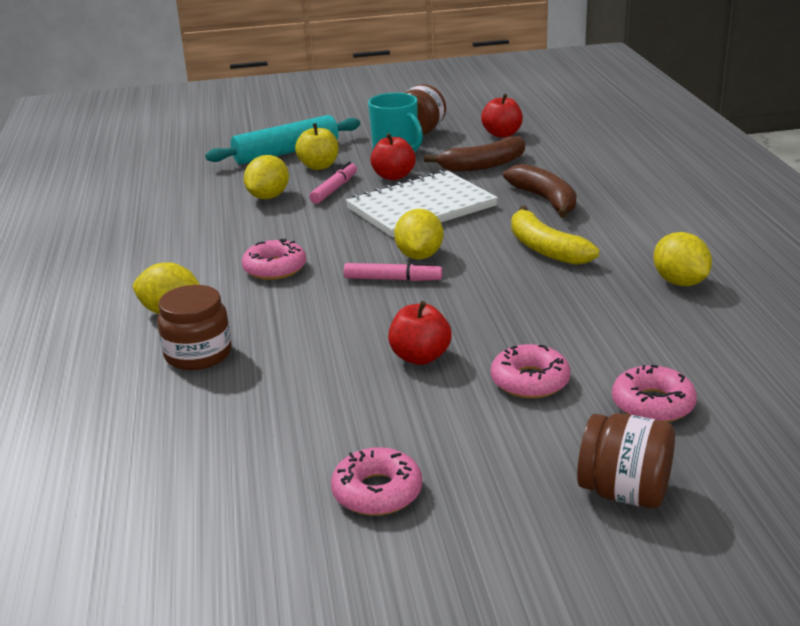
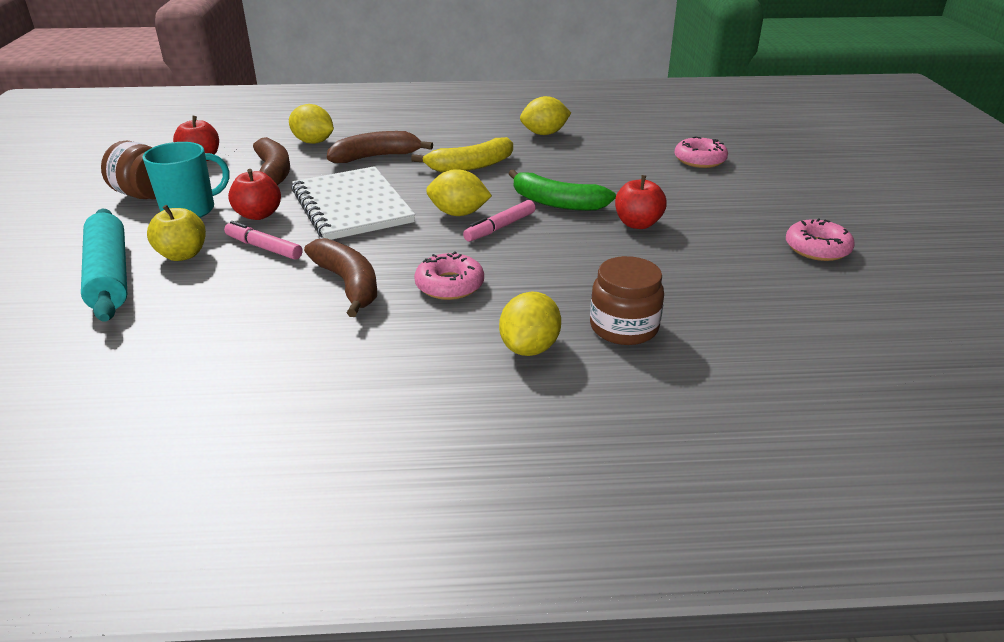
camera: 85 degrees left, 5 degrees up
yellow lemon [244,155,289,199] -> yellow lemon moved to [289,104,334,144]
pink marker [344,262,443,281] -> pink marker turned 150 degrees counterclockwise [463,200,536,242]
pink donut [491,344,570,398] -> none
brown jar [577,413,675,508] -> none
none -> brown banana [304,238,377,317]
none -> green banana [508,169,616,211]

